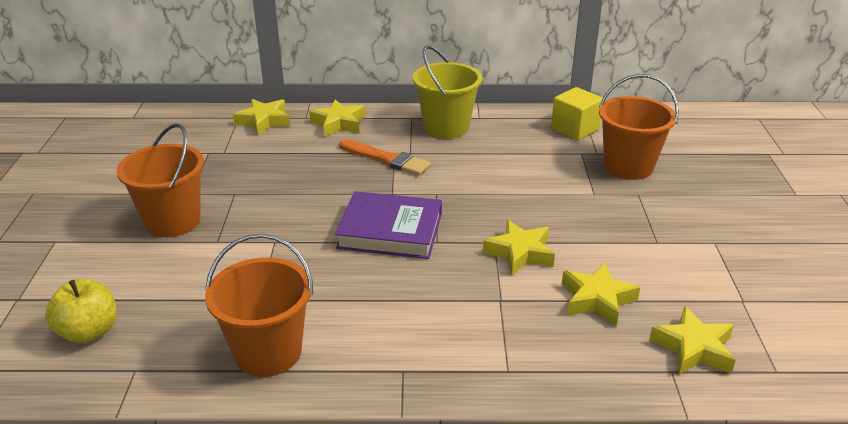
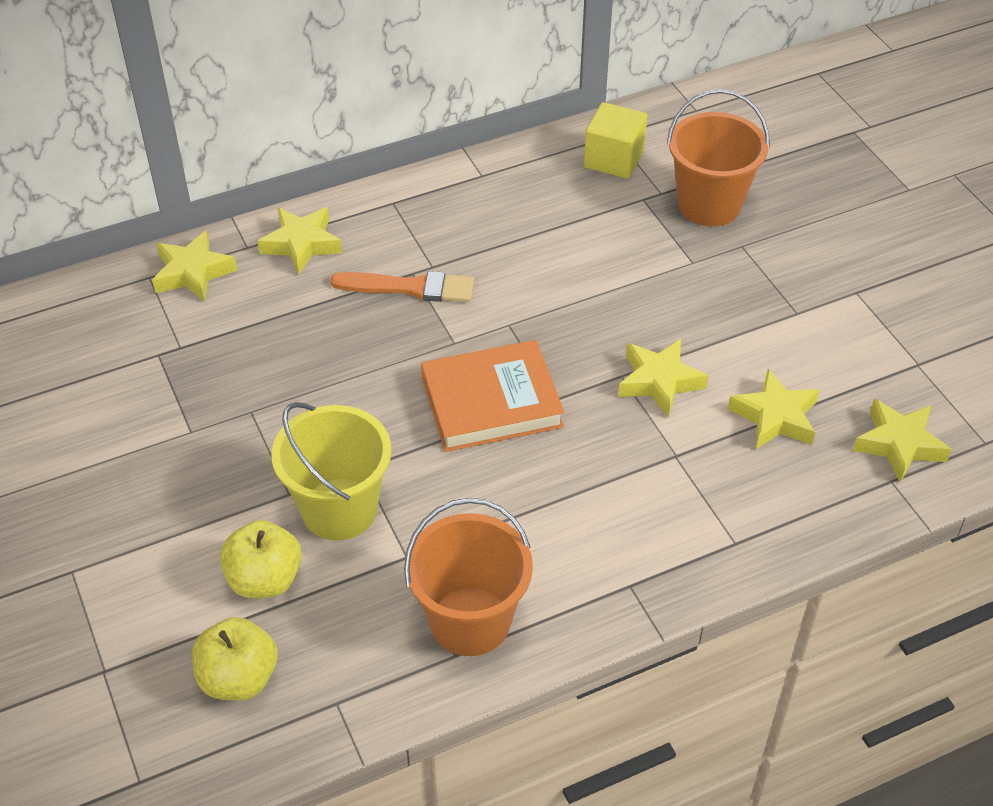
camera: 25 degrees left, 15 degrees up
orange bucket [116,123,204,237] -> none
purple book [335,191,442,259] -> orange book [421,340,564,452]
yellow bucket [413,46,482,139] -> yellow bucket moved to [271,402,391,540]
none -> yellow apple [220,520,302,598]

